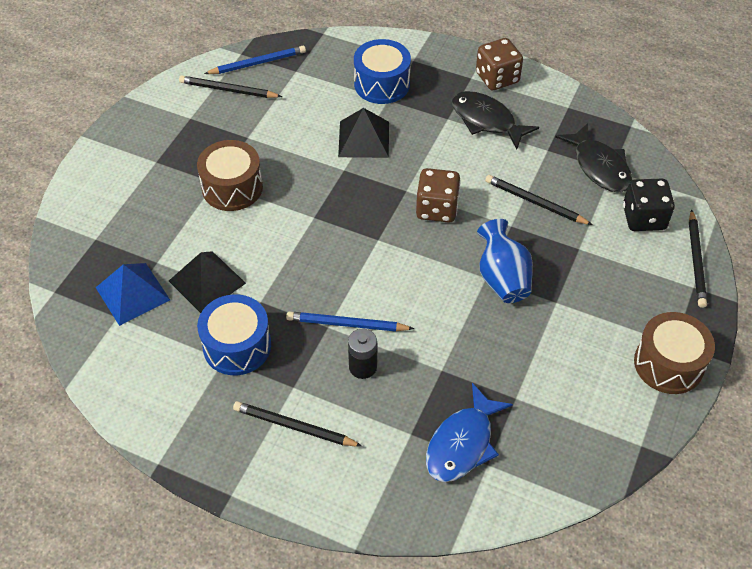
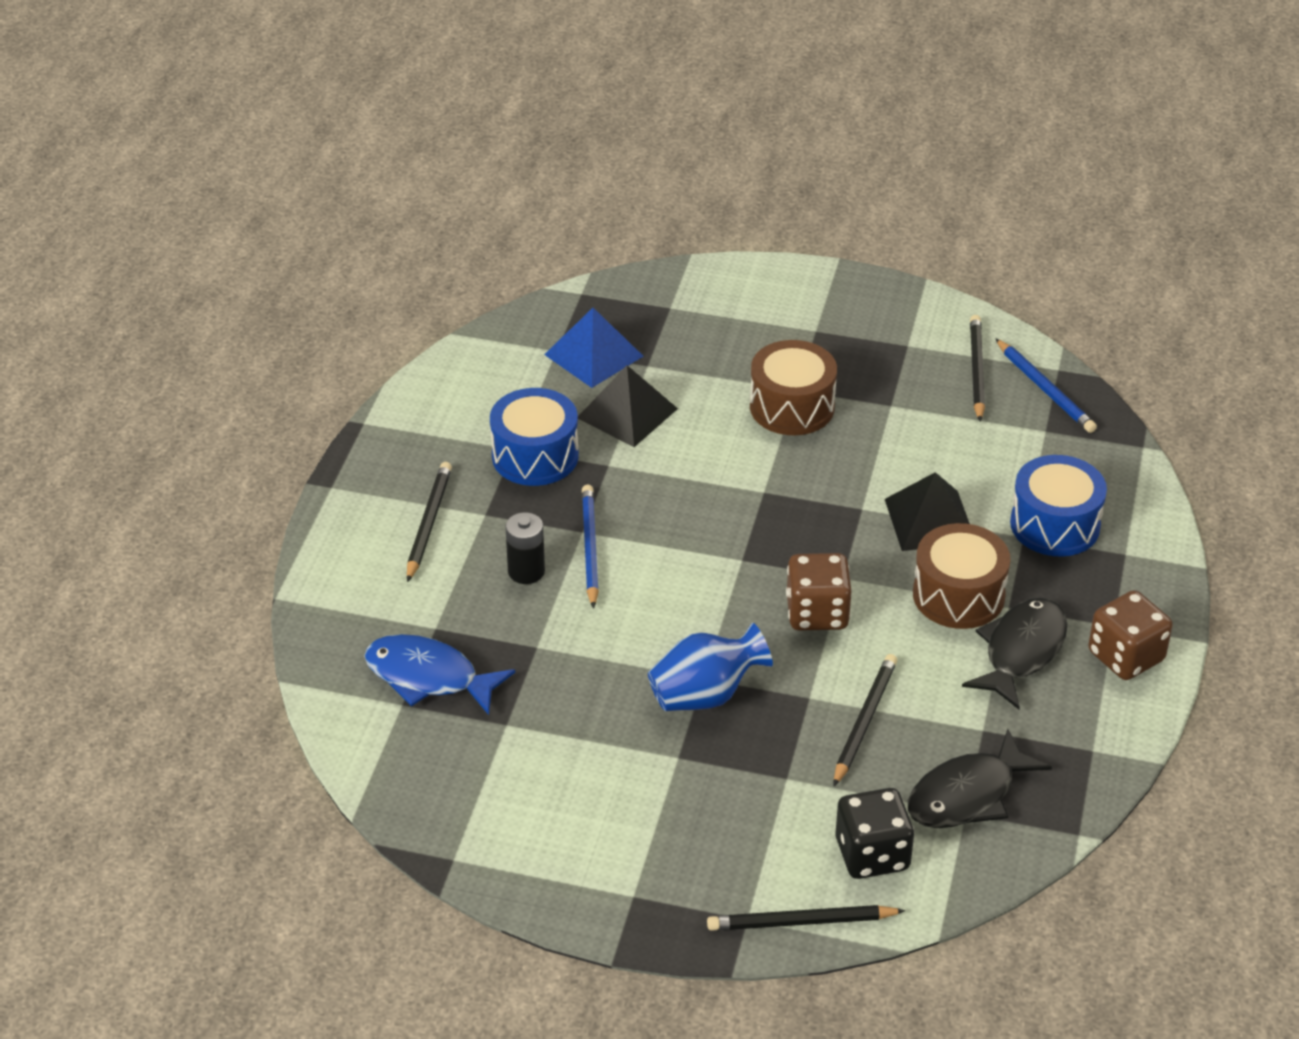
camera: 80 degrees right, 10 degrees down
brown drum [634,312,715,394] -> brown drum moved to [913,523,1010,629]

